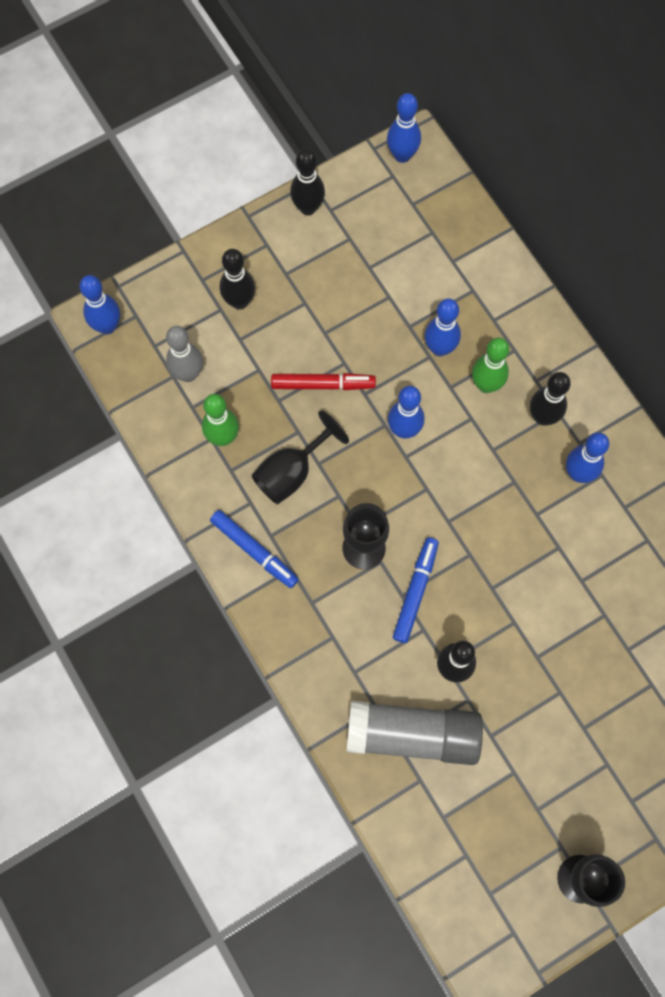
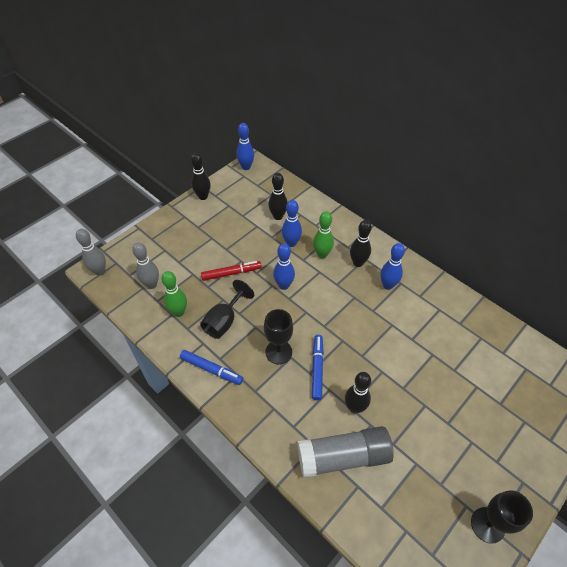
camera: 15 degrees left, 20 degrees down
blue bowling pin [79,275,120,334] -> grey bowling pin [76,229,106,276]
black bowling pin [220,249,255,310] -> black bowling pin moved to [268,173,288,220]

